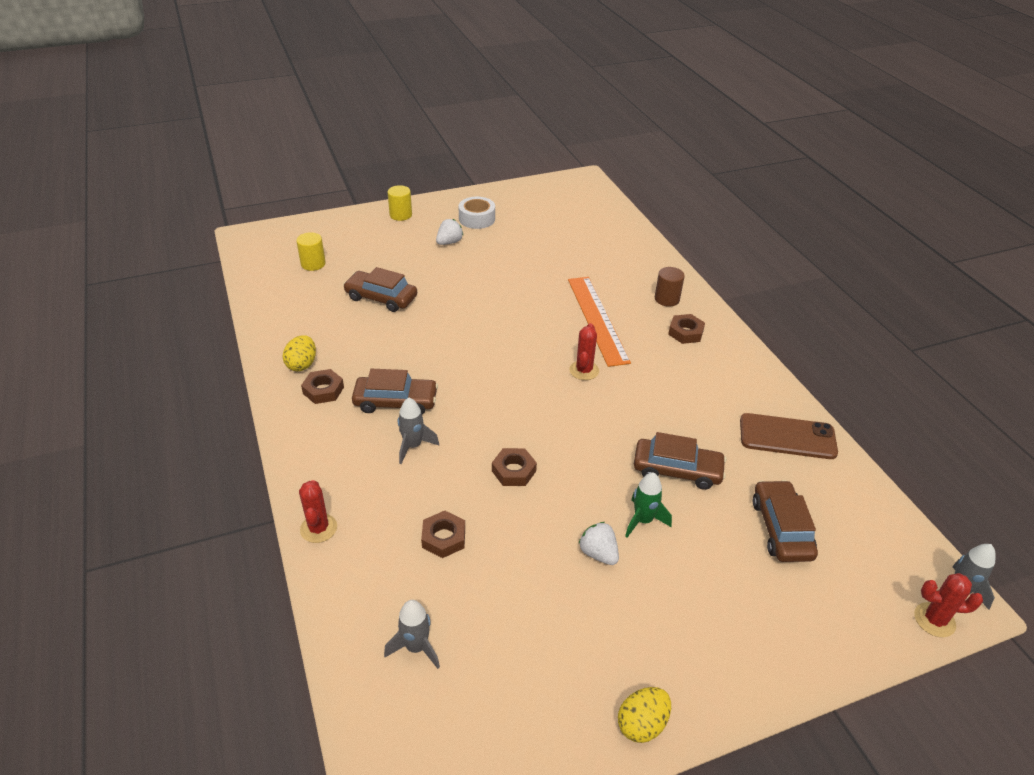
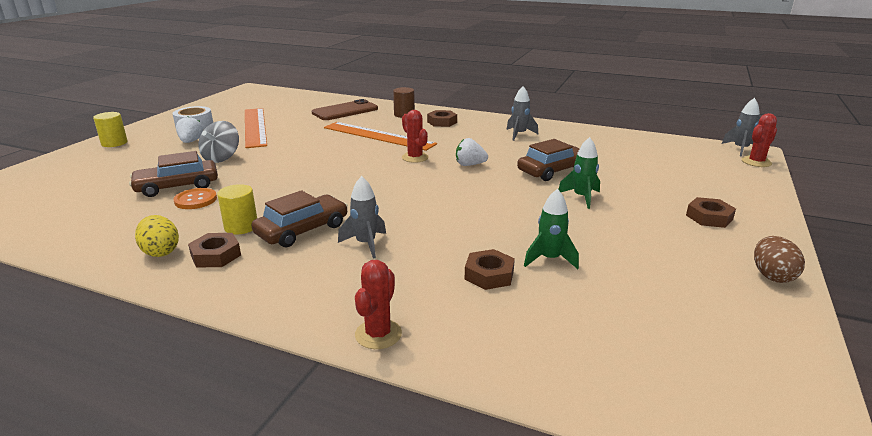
camera: 45 degrees left, 15 degrees down
yellow cylinder [296,232,326,271] -> yellow cylinder moved to [217,184,257,235]
red cactus [299,480,337,543] -> red cactus turned 75 degrees clockwise [355,260,402,349]
grey rocket [384,600,440,669] -> grey rocket moved to [507,86,538,141]
brown nut [492,448,537,486] -> brown nut moved to [686,197,736,228]
white strawberry [579,522,619,565] -> white strawberry moved to [456,138,488,166]
yellow egg [618,687,671,743] -> brown egg [754,236,805,283]
brown phone [740,413,838,459] -> brown phone moved to [312,99,378,120]
brown car [753,480,818,562] -> none
none -> orange button [174,188,217,209]
none -> grey spinning top [198,121,239,163]
none -> orange ruler [245,108,267,148]
none -> green rocket [524,189,579,269]

